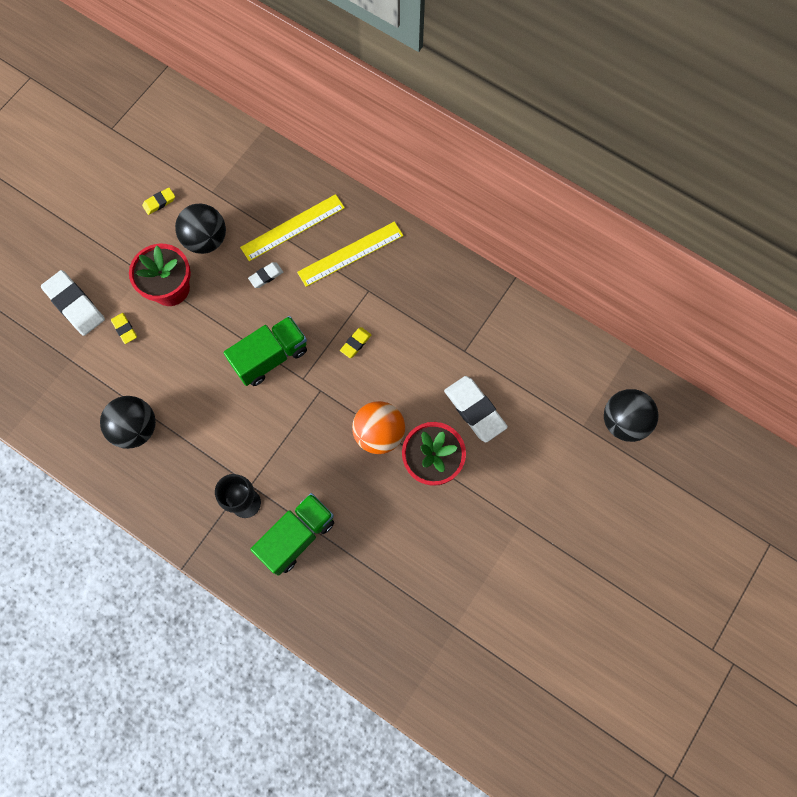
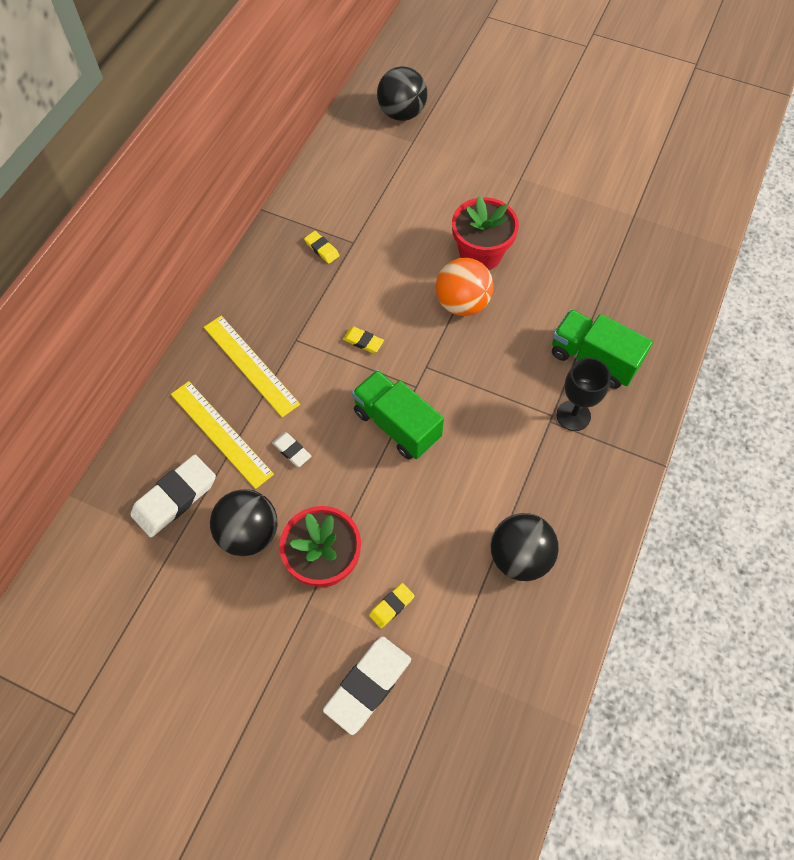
camera: 100 degrees left, 10 degrees down
yellow eraser [142,187,175,215] -> yellow eraser moved to [304,231,340,264]
white eraser [444,376,508,443] -> white eraser moved to [130,455,216,537]

